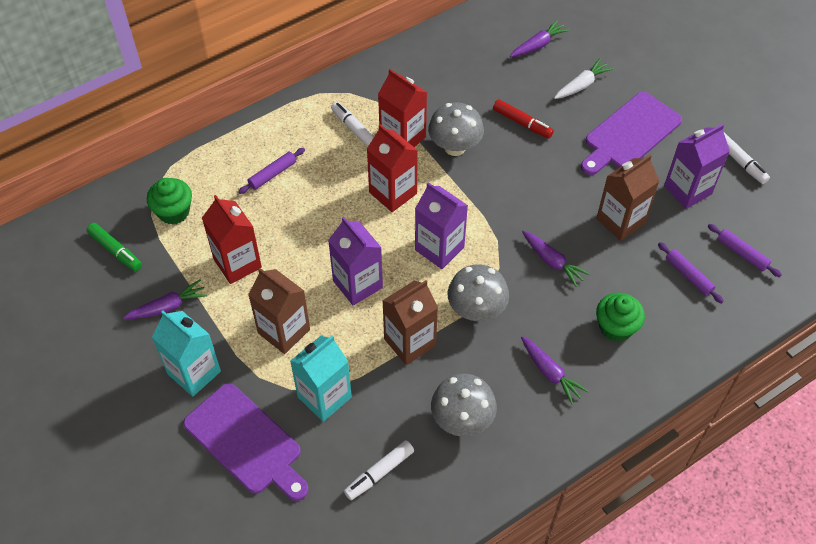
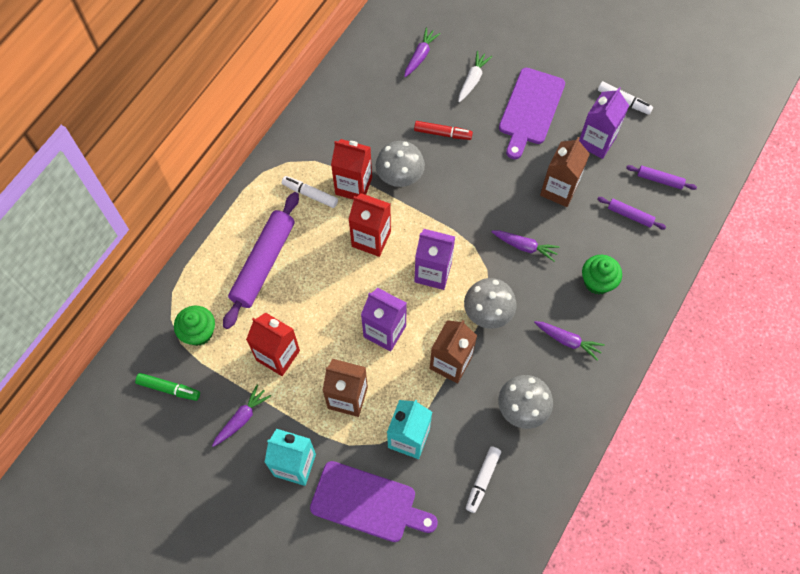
camera: 25 degrees left, 10 degrees up
purple rolling pin [238,148,305,194] -> purple rolling pin [223,192,299,329], size x2.13

